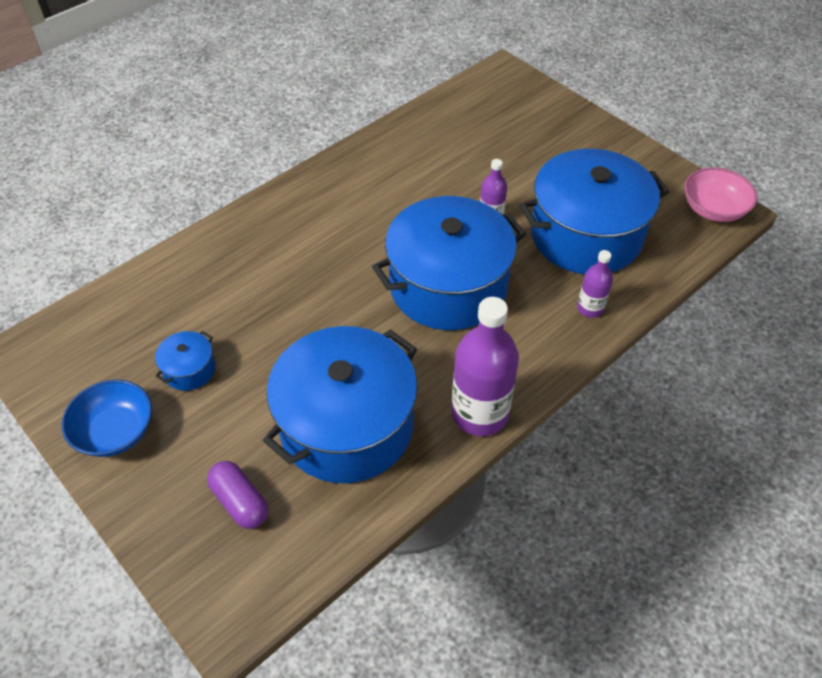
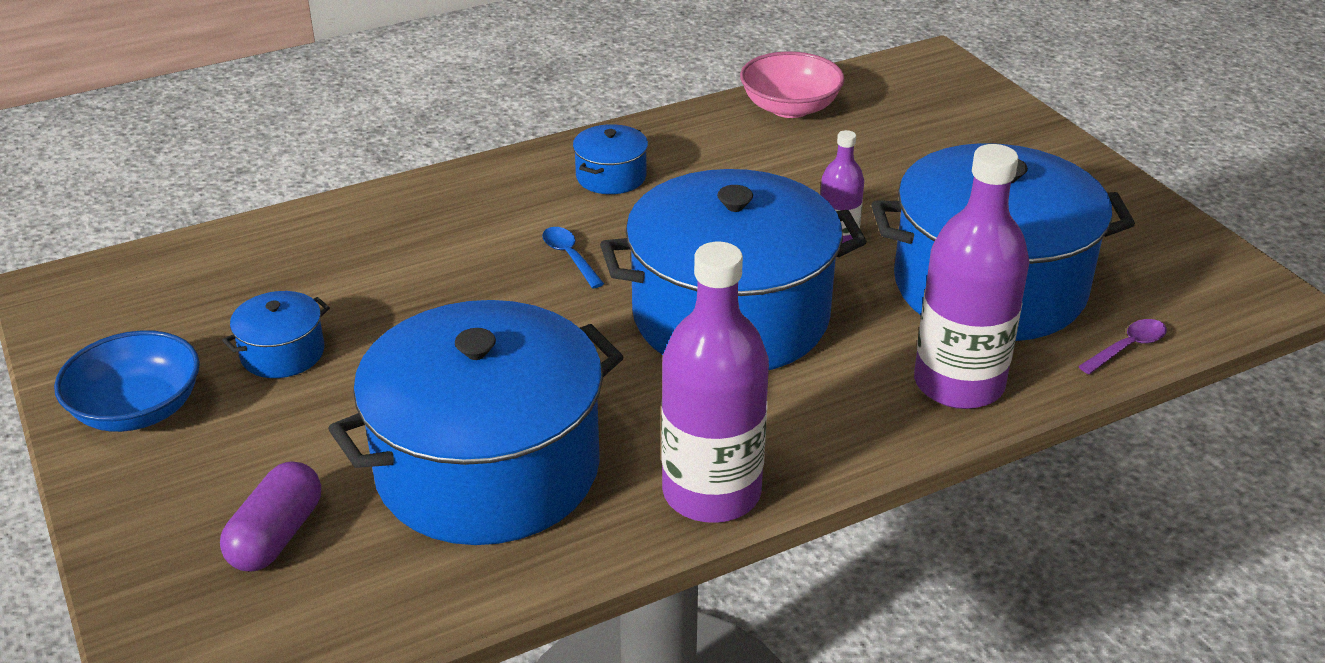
camera: 15 degrees right, 15 degrees down
purple capsule [207,461,268,529] -> purple capsule turned 45 degrees clockwise [220,461,321,571]
purple bottle [577,250,613,318] -> purple bottle [914,144,1029,409], size x1.93
pink bowl [684,167,758,222] -> pink bowl moved to [740,51,845,118]
none -> blue spoon [542,227,604,288]
none -> blue pot [573,124,648,194]
none -> purple spoon [1079,319,1167,374]

